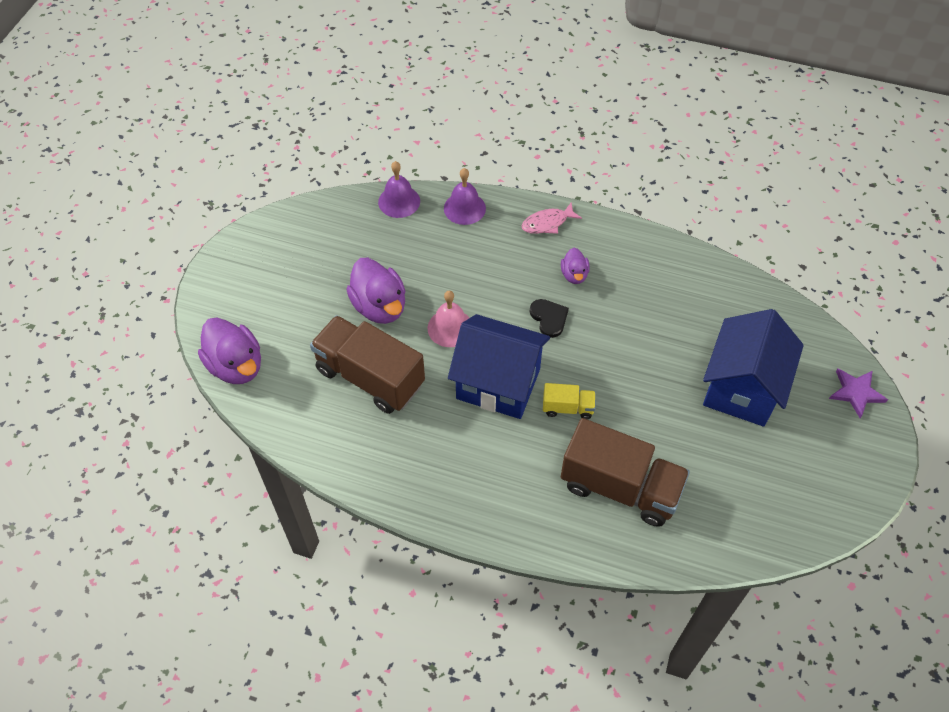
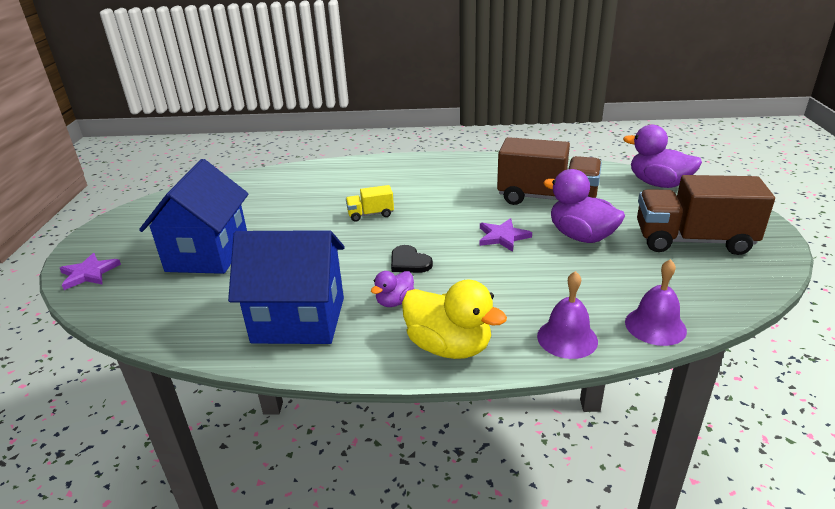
camera: 165 degrees right, 25 degrees down
pink bell [428,291,469,347] -> purple star [480,218,532,252]
blue house [448,314,550,419] -> blue house moved to [228,230,345,344]
pink fish [522,203,582,234] -> yellow duck [402,280,507,359]
purple duck [561,248,590,284] -> purple duck turned 120 degrees counterclockwise [371,271,414,307]
brown truck [561,418,690,527] -> brown truck moved to [637,175,775,255]

